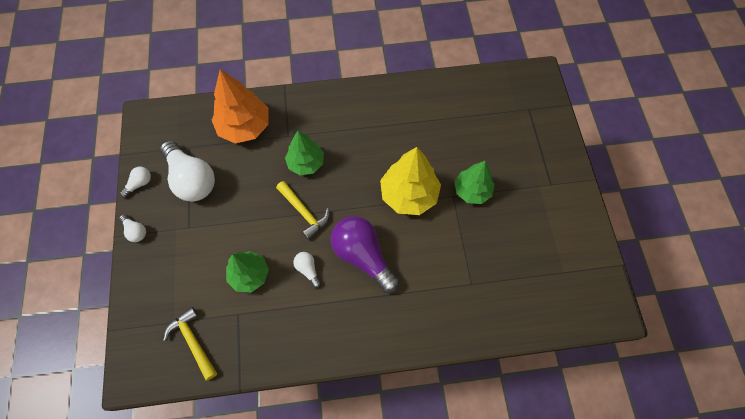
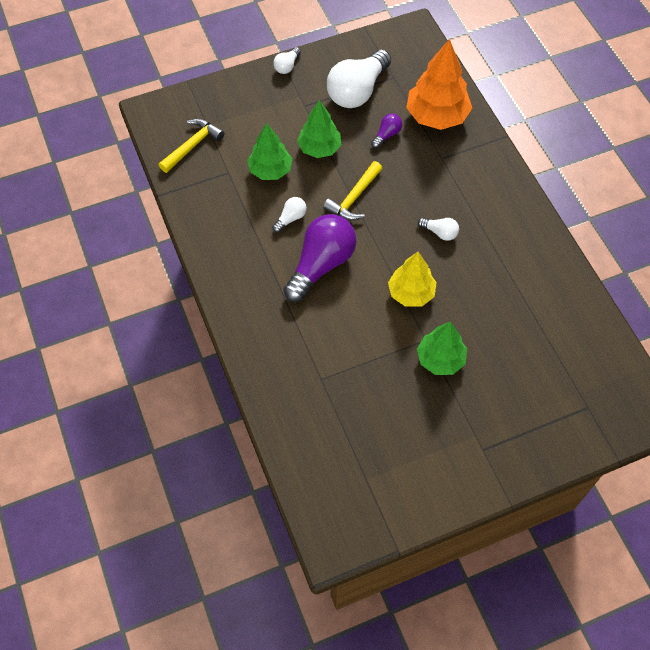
camera: 75 degrees right, 5 degrees down
white light bulb [120,167,151,198] -> white light bulb moved to [418,218,459,241]
green tree [285,131,324,175] -> green tree moved to [297,100,341,158]
yellow tree [380,147,441,215] -> yellow tree [388,252,437,307], size x0.67
none -> purple light bulb [371,113,402,148]

